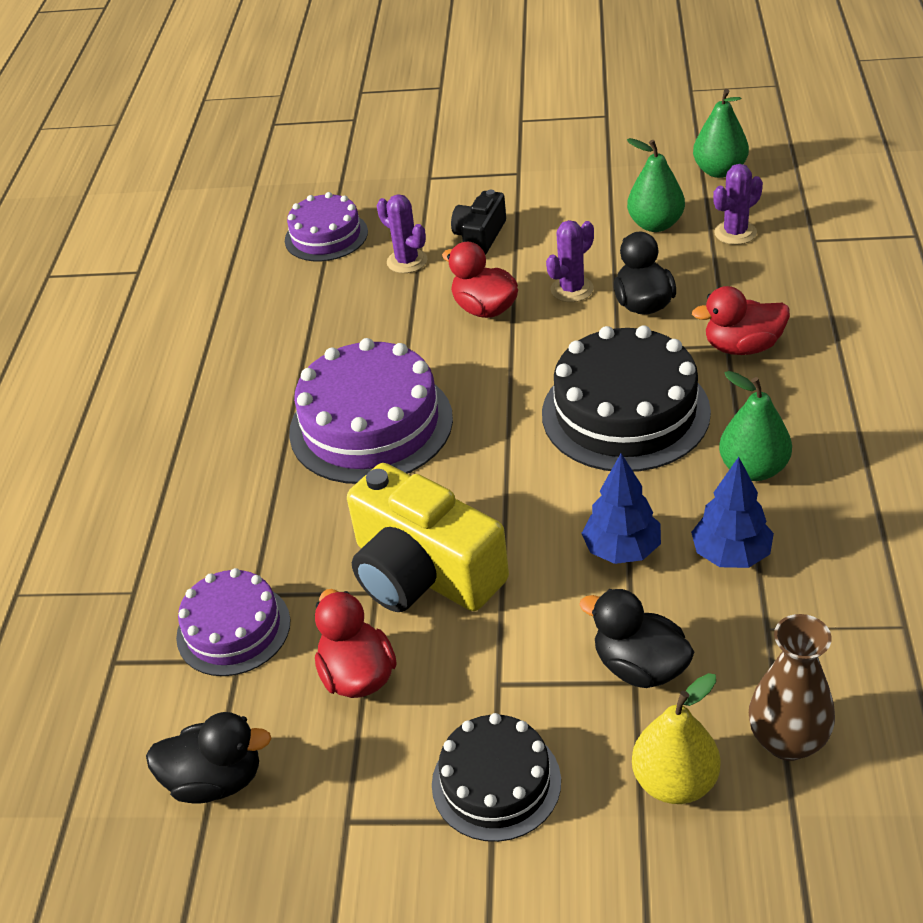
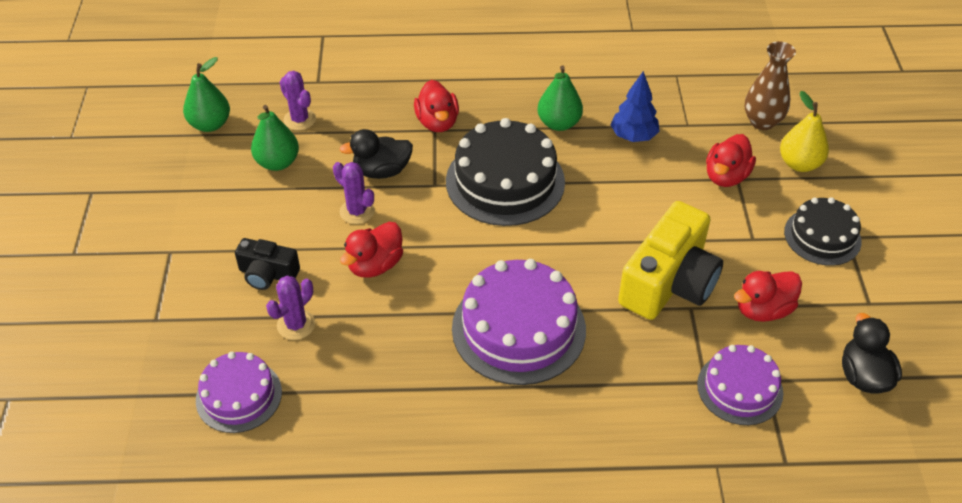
camera: 100 degrees left, 5 degrees up
black duck [579,589,694,688] -> red duck [706,134,756,187]
blue tree [581,453,661,564] -> none

